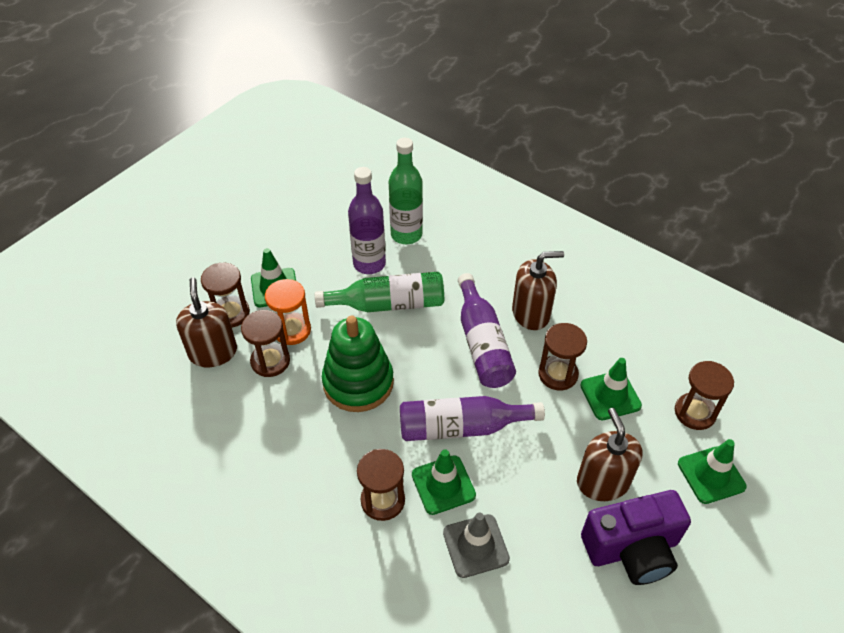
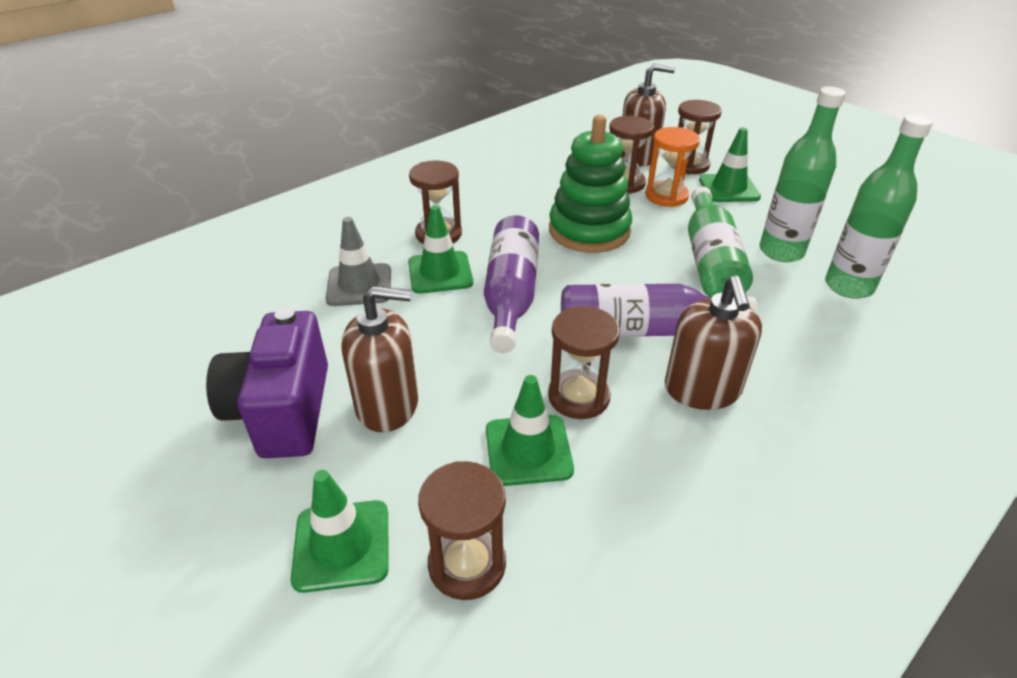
camera: 100 degrees right, 10 degrees down
purple bottle [348,167,386,274] -> green bottle [760,87,846,262]

